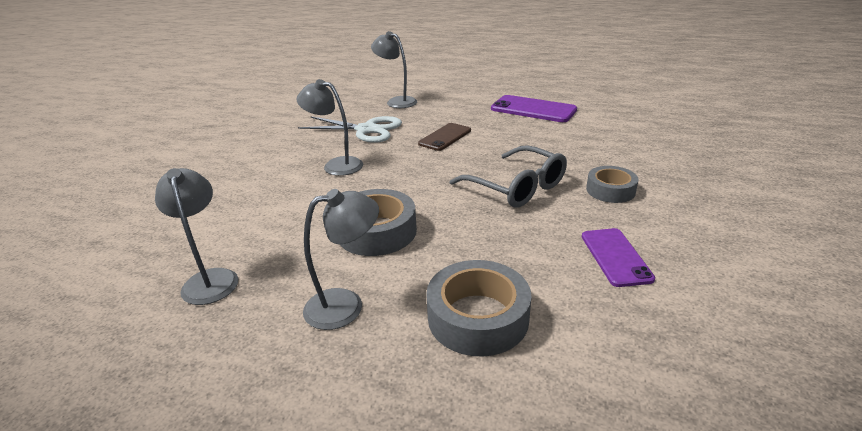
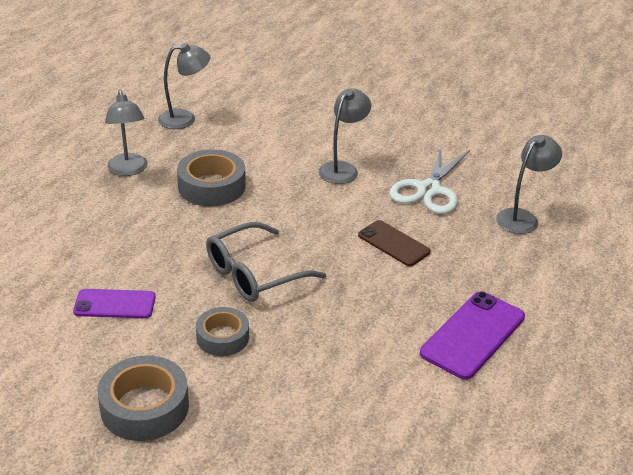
camera: 95 degrees right, 5 degrees up
grey tape [426,260,531,356] -> grey tape moved to [98,355,189,441]

